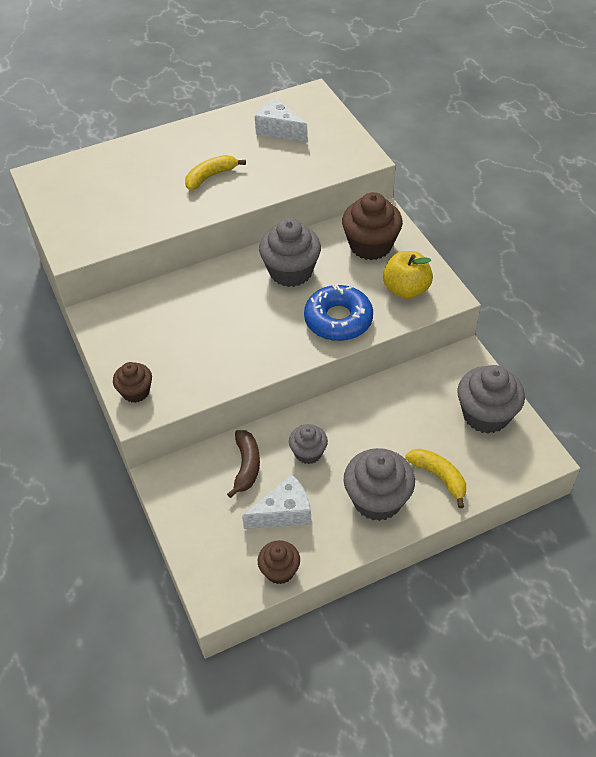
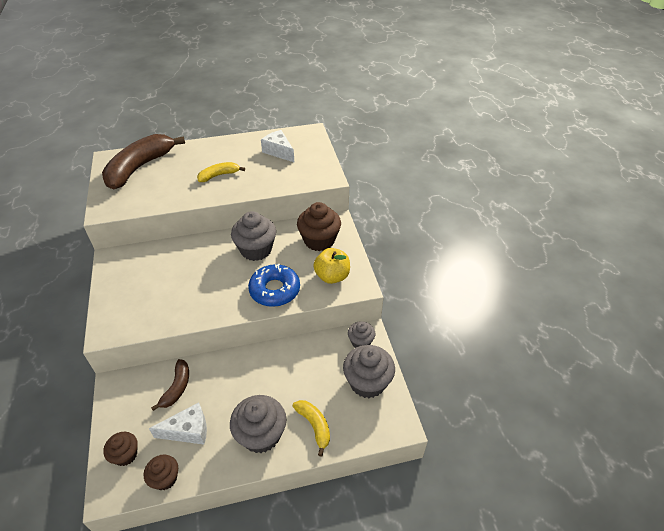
camera: 10 degrees right, 5 degrees down
brown cupcake [113,362,152,403] -> brown cupcake moved to [103,432,138,466]
grey cupcake [289,424,328,464] -> grey cupcake moved to [348,321,375,348]
none -> brown banana [102,134,185,189]

